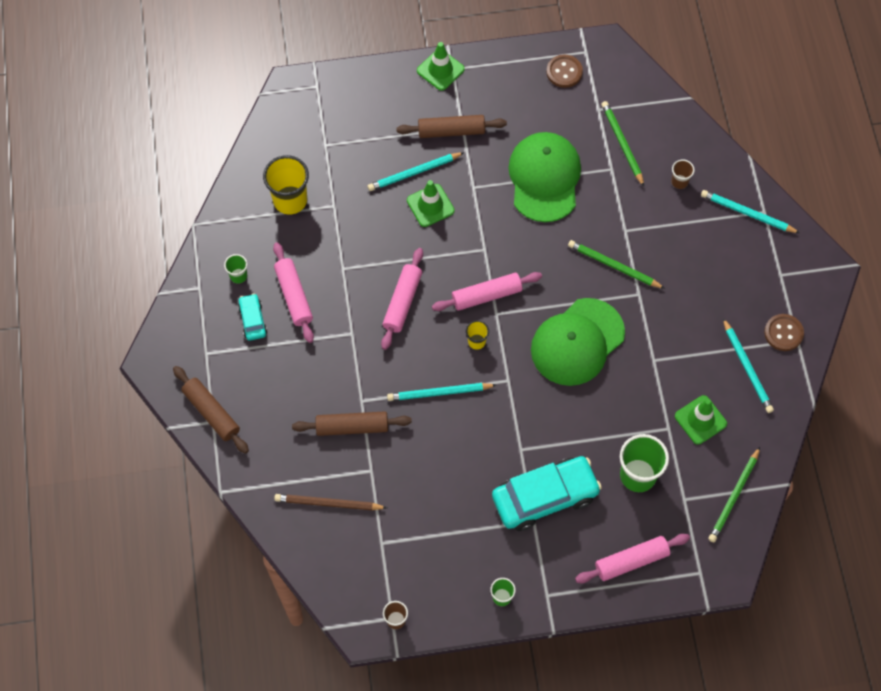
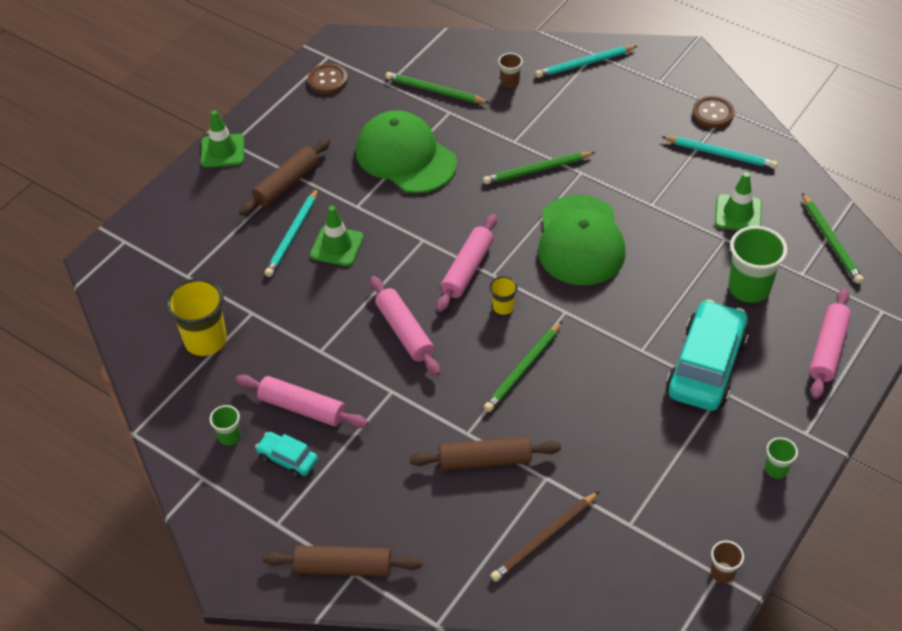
camera: 45 degrees left, 15 degrees down
brown rolling pin [292,411,412,436] -> brown rolling pin turned 45 degrees clockwise [410,437,561,471]
turquoise pencil [387,383,496,401] -> green pencil [484,321,562,412]

